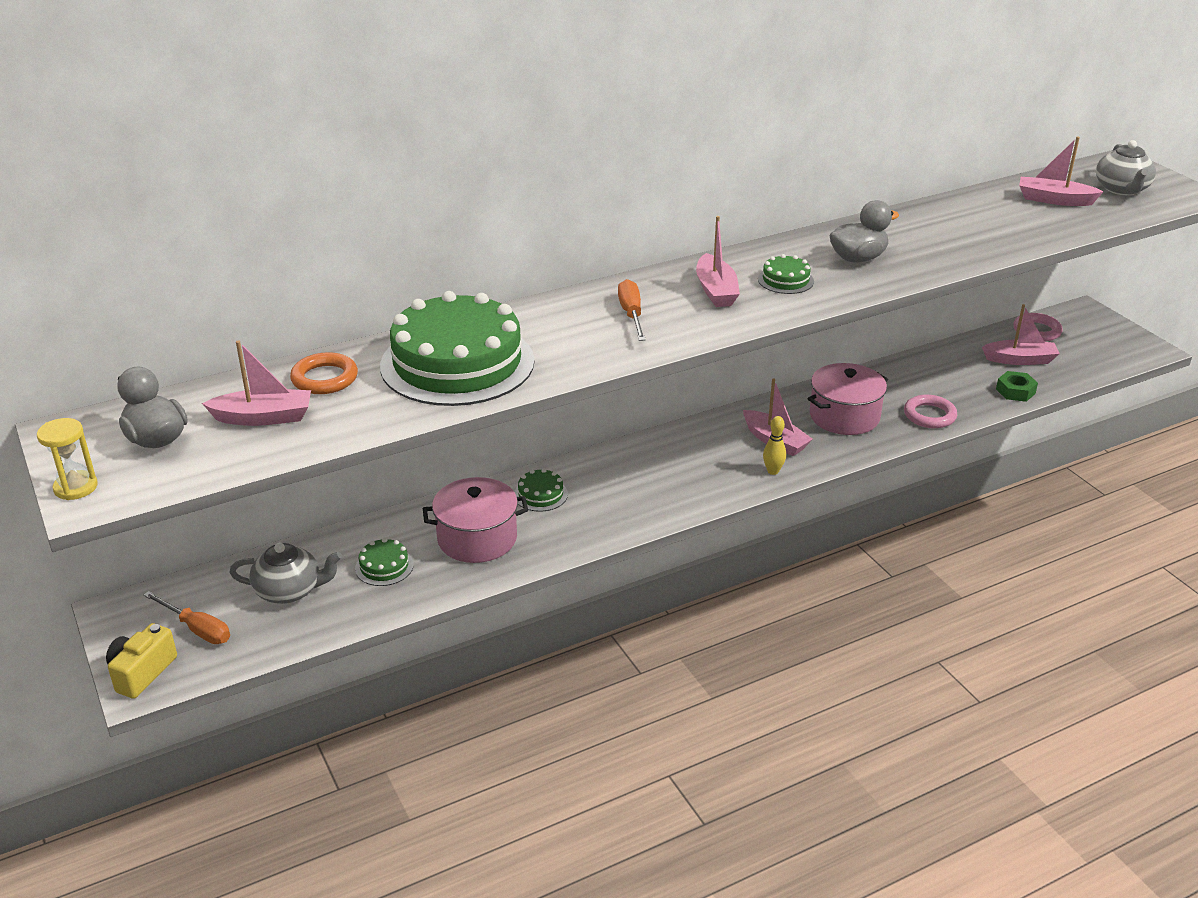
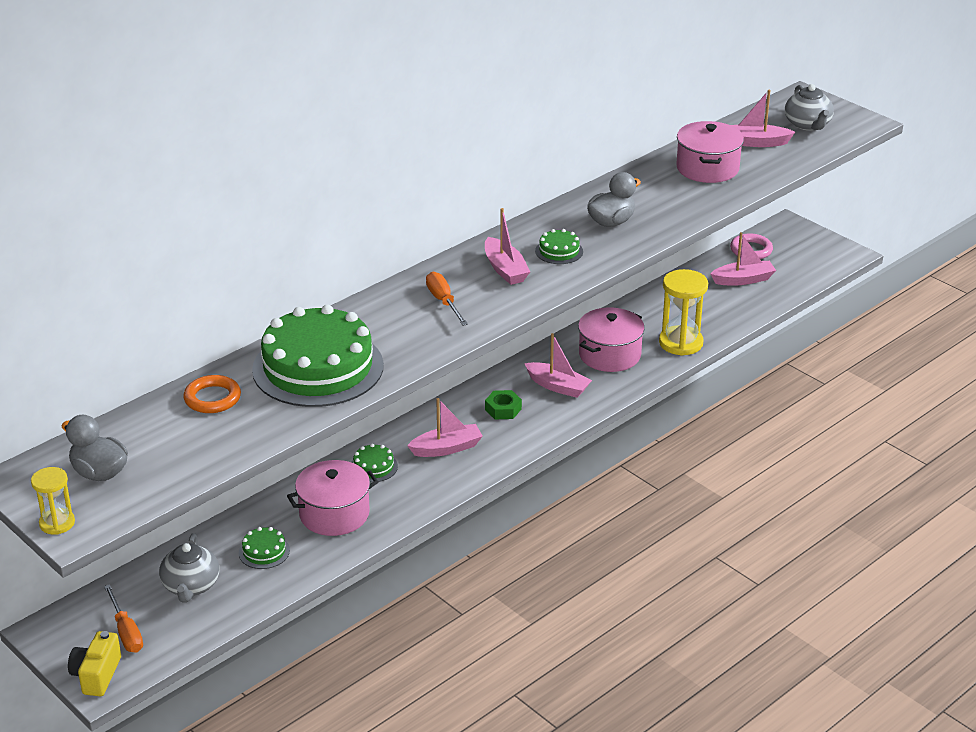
camera: 15 degrees left, 0 degrees up
orange screwdriver [144,591,230,644] -> orange screwdriver turned 45 degrees clockwise [104,584,143,653]
pink boat [202,341,311,426] -> pink boat moved to [407,398,483,457]
grey teapot [229,542,342,604] -> grey teapot turned 105 degrees clockwise [159,533,219,602]
yellow bowling pin [763,416,786,475] -> none
pink ring [904,395,957,428] -> yellow hourglass [659,269,708,356]
green nut [996,371,1038,402] -> green nut moved to [485,390,522,419]
none -> pink pot [676,121,744,183]

